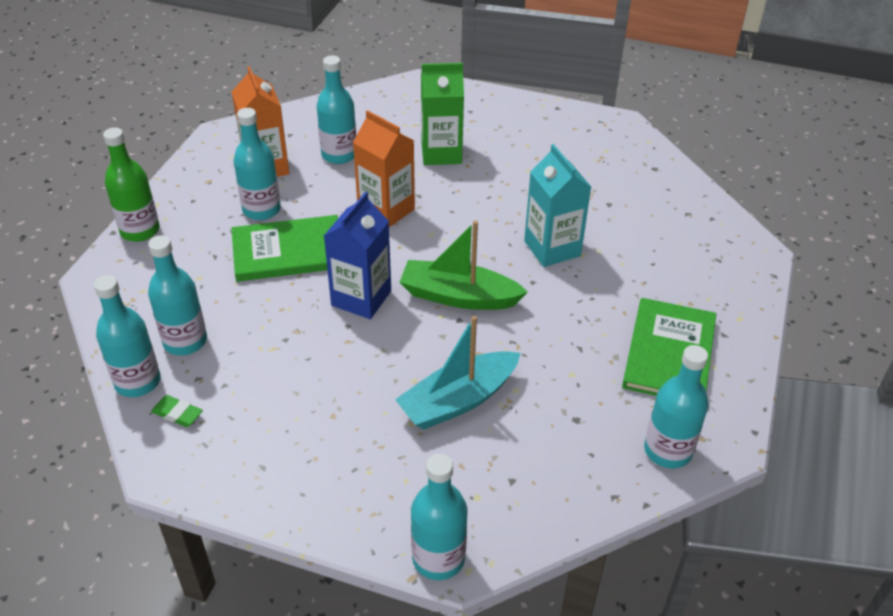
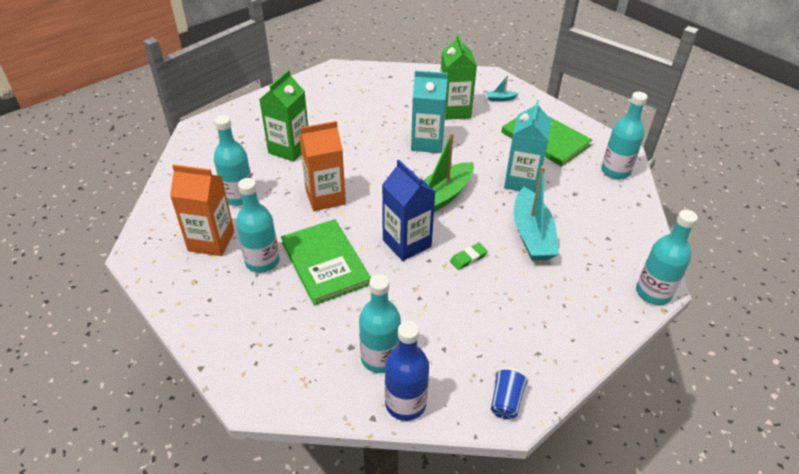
camera: 60 degrees left, 0 degrees up
turquoise bottle [94,275,160,397] -> blue bottle [385,321,429,421]
green bottle [103,127,160,242] -> none
green eraser [151,395,203,427] -> green eraser moved to [450,243,488,270]
green book [232,215,338,282] -> green book turned 45 degrees counterclockwise [281,219,371,305]
none -> green carton [441,34,477,120]
none -> turquoise boat [486,76,519,101]
none -> blue cup [491,367,529,419]
none -> turquoise carton [504,100,552,193]

